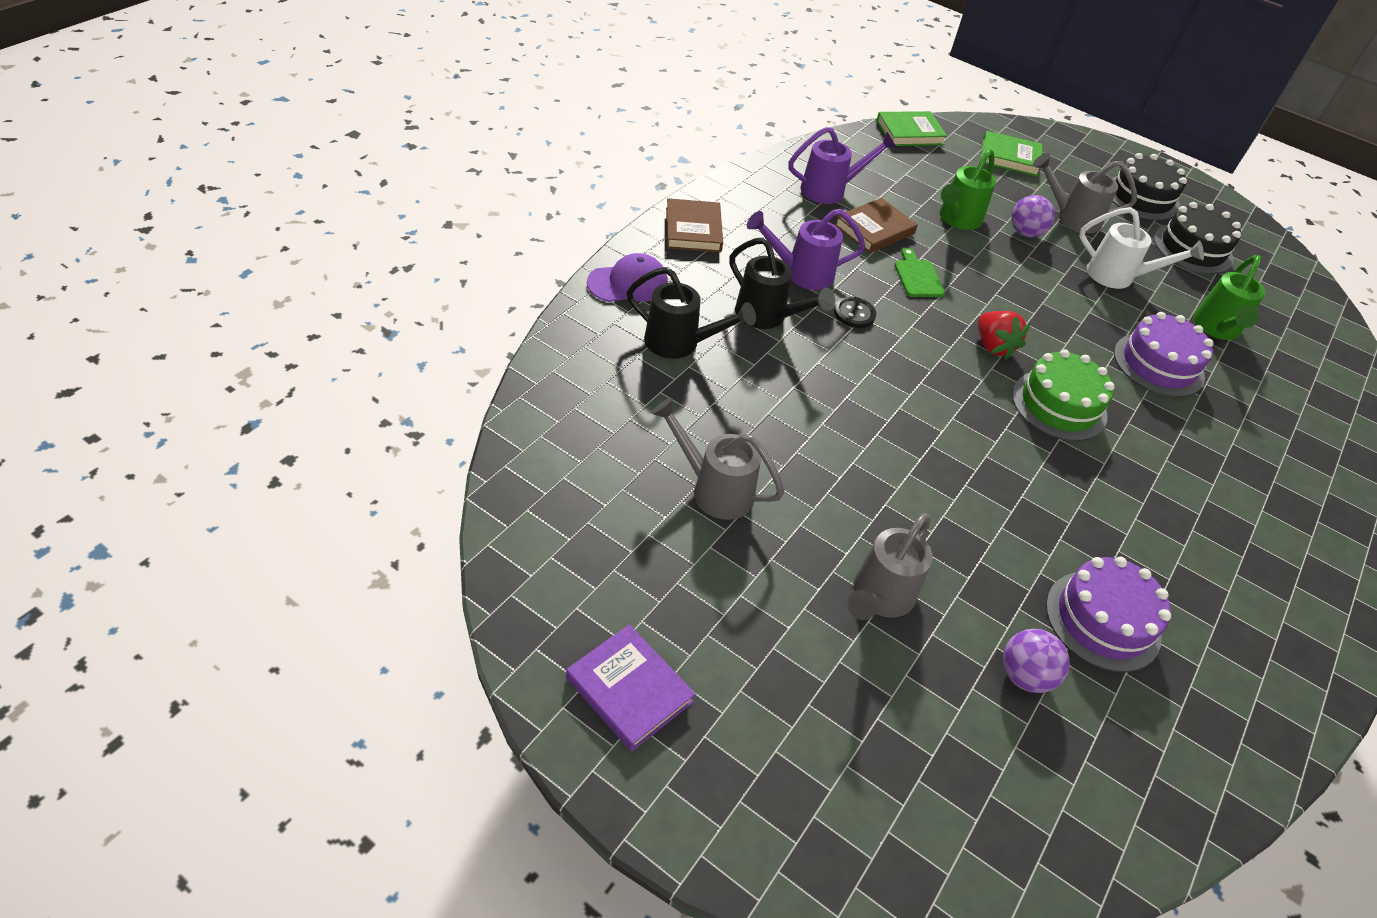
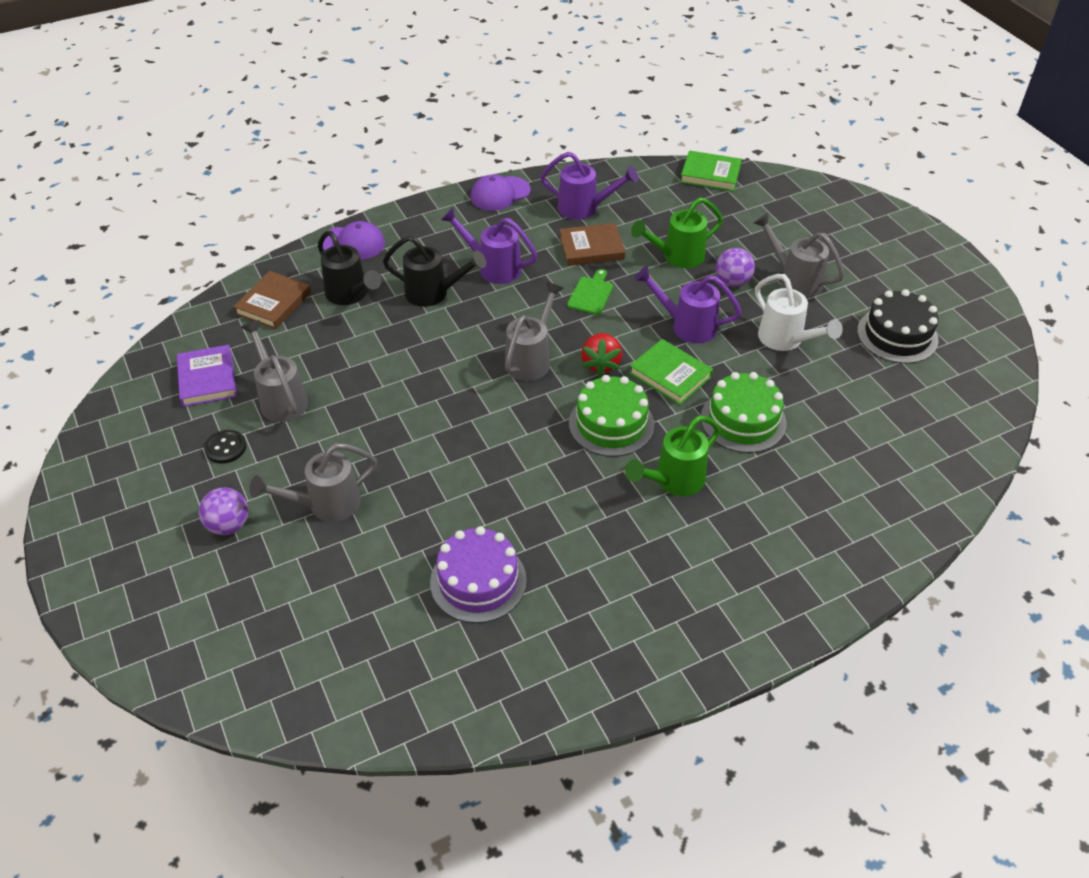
camera: 35 degrees right, 0 degrees up
purple book [566,624,696,751] -> purple book moved to [177,345,237,407]
brown book [666,198,723,253] -> brown book moved to [233,271,311,329]
black watering can [729,238,835,329] -> black watering can turned 60 degrees counterclockwise [383,236,486,307]
black button [834,297,876,328] -> black button moved to [204,430,246,464]
green book [980,131,1042,177] -> green book moved to [629,339,713,405]
purple ball [1003,629,1070,693] -> purple ball moved to [199,487,248,535]
black cake [1112,153,1187,220] -> none
purple cake [1114,312,1214,397] -> green cake [701,372,787,453]
green watering can [1193,255,1265,340] -> green watering can moved to [625,416,720,496]
none -> purple cap [471,174,531,211]
none -> grey watering can [505,282,564,381]
none -> purple watering can [634,266,742,344]

